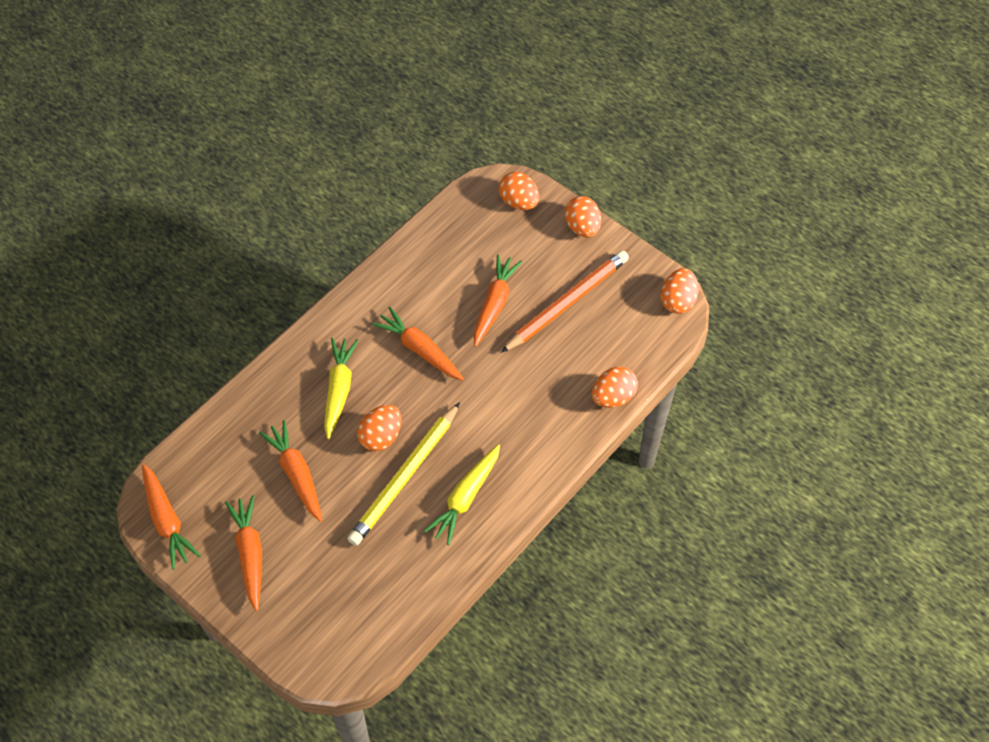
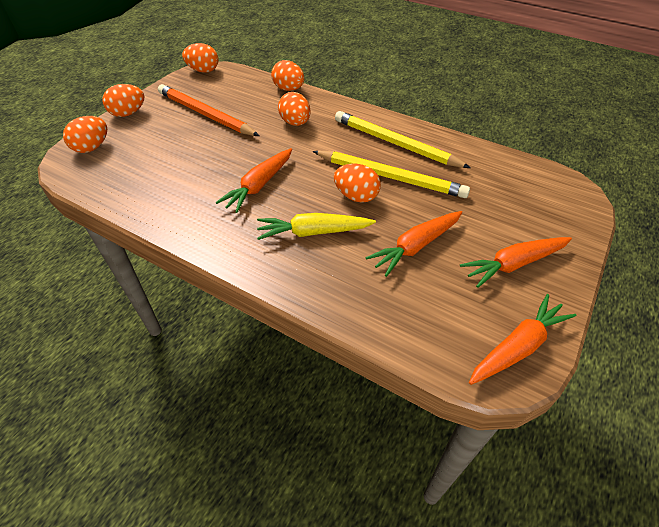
camera: 100 degrees left, 10 degrees down
yellow carrot [424,444,500,545] -> yellow pencil [335,111,471,168]
orange carrot [474,254,523,347] -> none
none -> orange egg [278,92,311,126]

